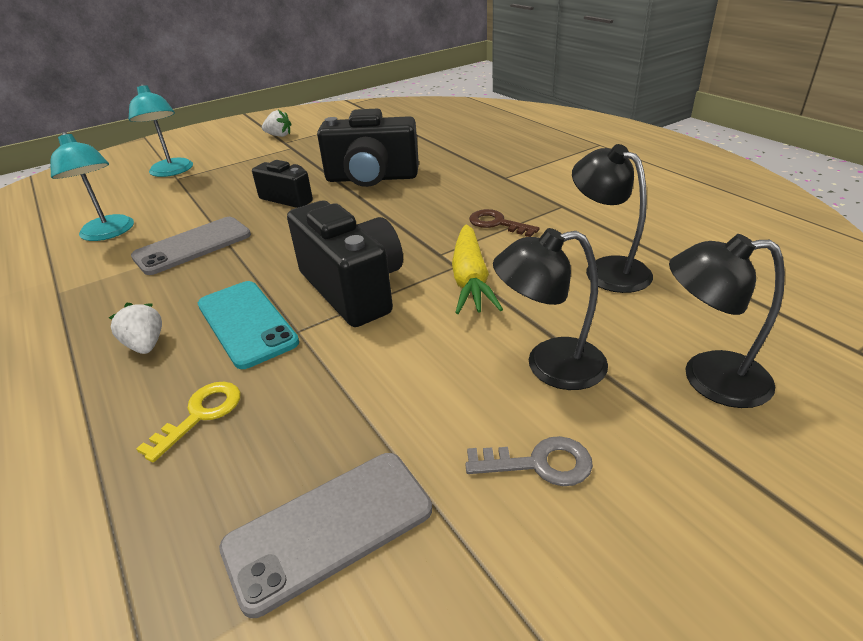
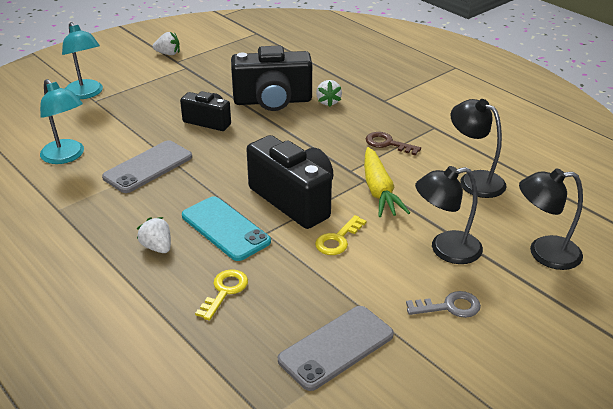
camera: 10 degrees left, 0 degrees up
none -> yellow key [315,215,367,255]
none -> white strawberry [316,80,342,107]

